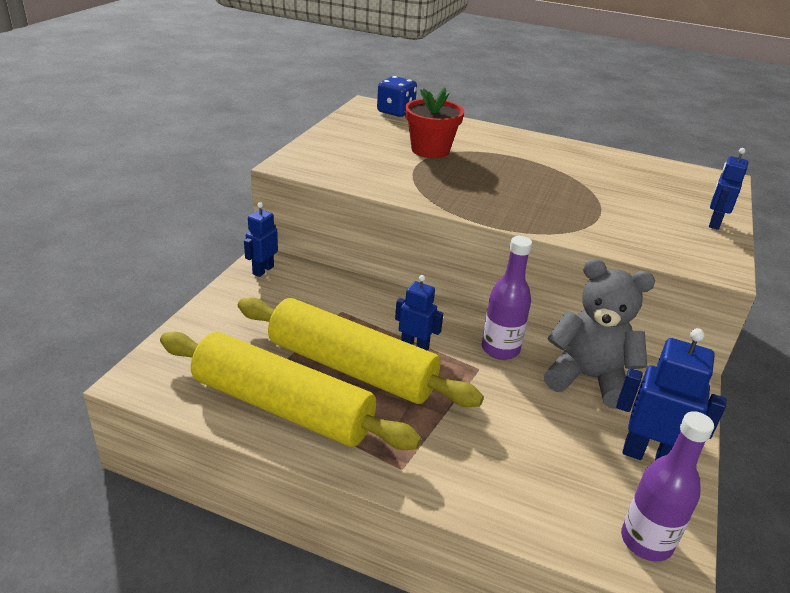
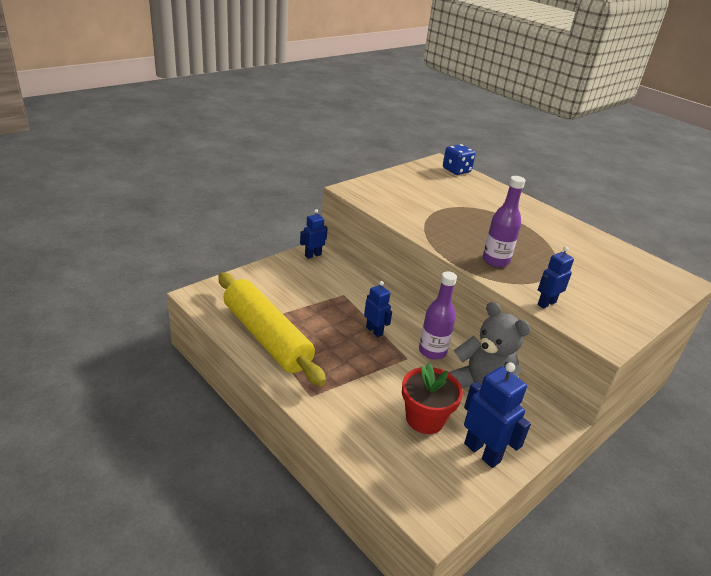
camera: 25 degrees right, 0 degrees up
yellow rolling pin [238,297,484,407] -> none
red flower pot [405,87,464,158] -> red flower pot moved to [402,363,463,434]
purple bottle [621,411,714,562] -> purple bottle moved to [483,176,525,267]
blue robot [709,148,748,230] -> blue robot moved to [538,246,574,309]

